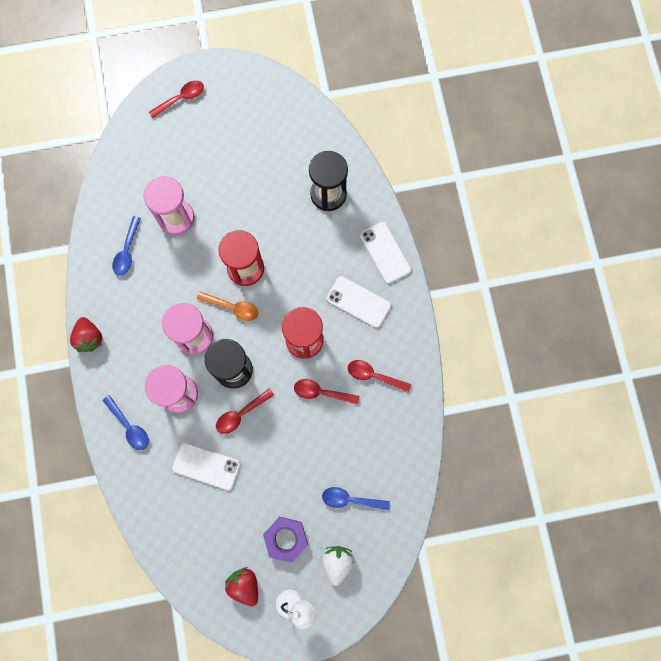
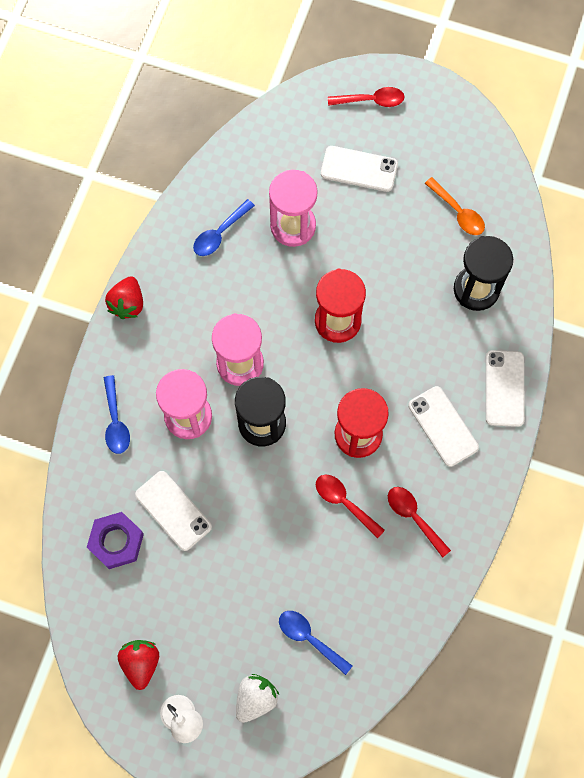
camera: 30 degrees right, 5 degrees down
orange spoon [197,292,259,321] -> orange spoon moved to [425,177,485,235]
red spoon [216,388,274,434] -> none
purple nut [263,517,308,563] -> purple nut moved to [87,512,144,569]
none -> white phone [321,146,398,192]

